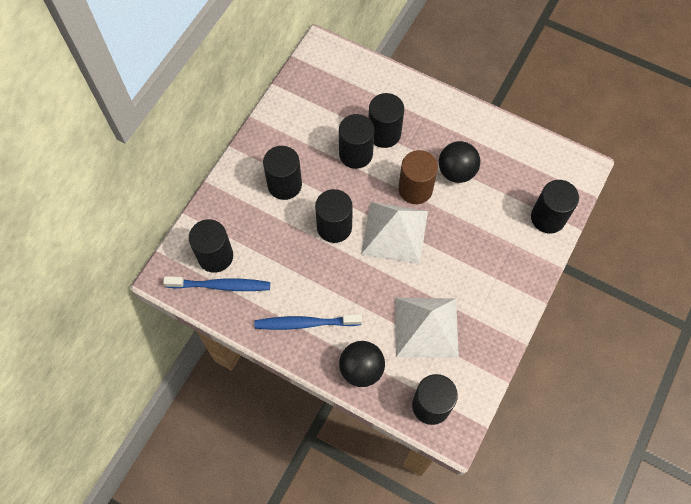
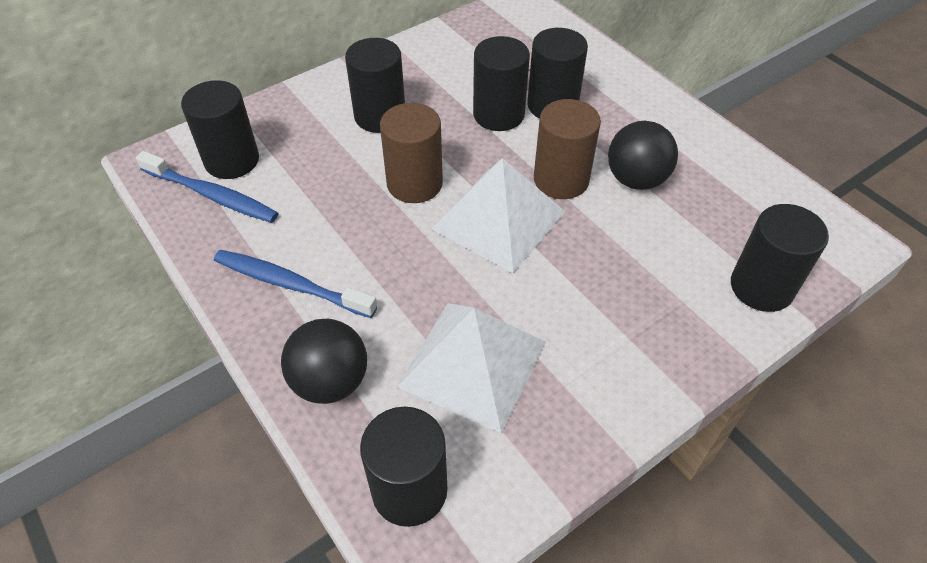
camera: 25 degrees right, 15 degrees down
black cylinder [315,189,353,243] -> brown cylinder [380,103,443,203]

